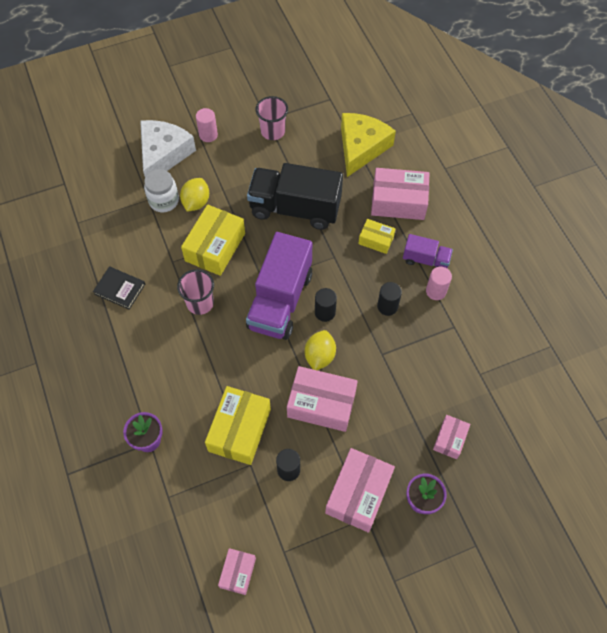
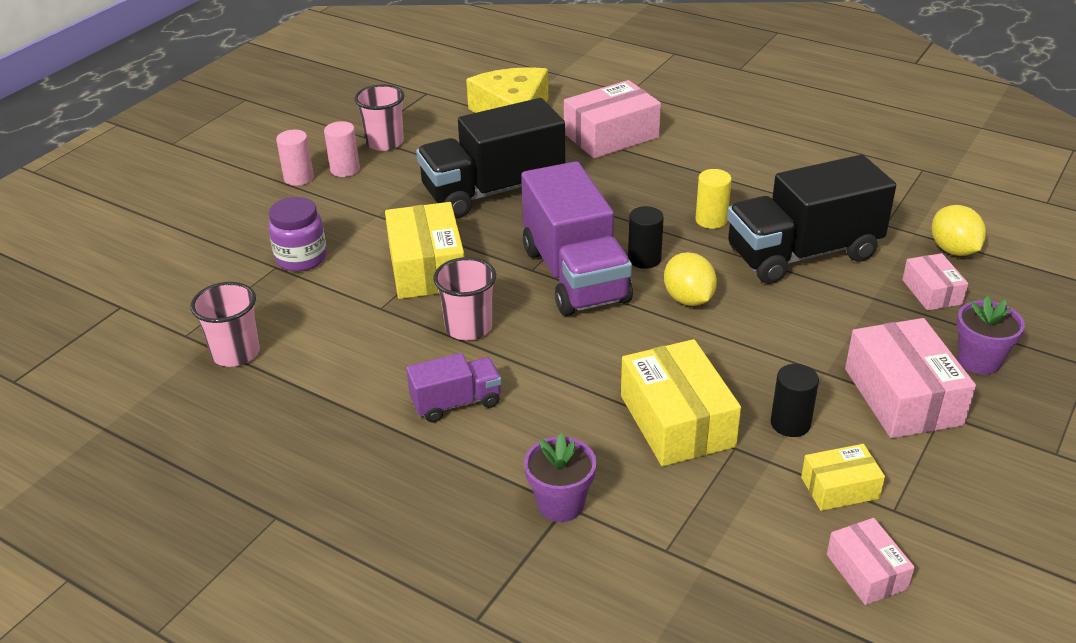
camera: 35 degrees left, 25 degrees down
black book [93,266,145,310] -> none
white cheese [140,120,196,177] -> none
white jar [144,169,179,212] -> purple jar [268,197,327,272]
yellow lemon [180,178,209,211] -> yellow lemon moved to [932,205,986,256]
pink box [287,366,358,432] -> none
yellow box [358,219,395,254] -> yellow box moved to [801,444,885,511]
black cylinder [377,282,402,316] -> yellow cylinder [695,169,732,229]
purple truck [403,234,453,268] -> purple truck moved to [406,353,502,423]
pink cylinder [426,267,452,300] -> pink cylinder moved to [324,121,360,177]
none -> pink cup [191,282,260,367]
none -> black truck [727,155,896,284]

